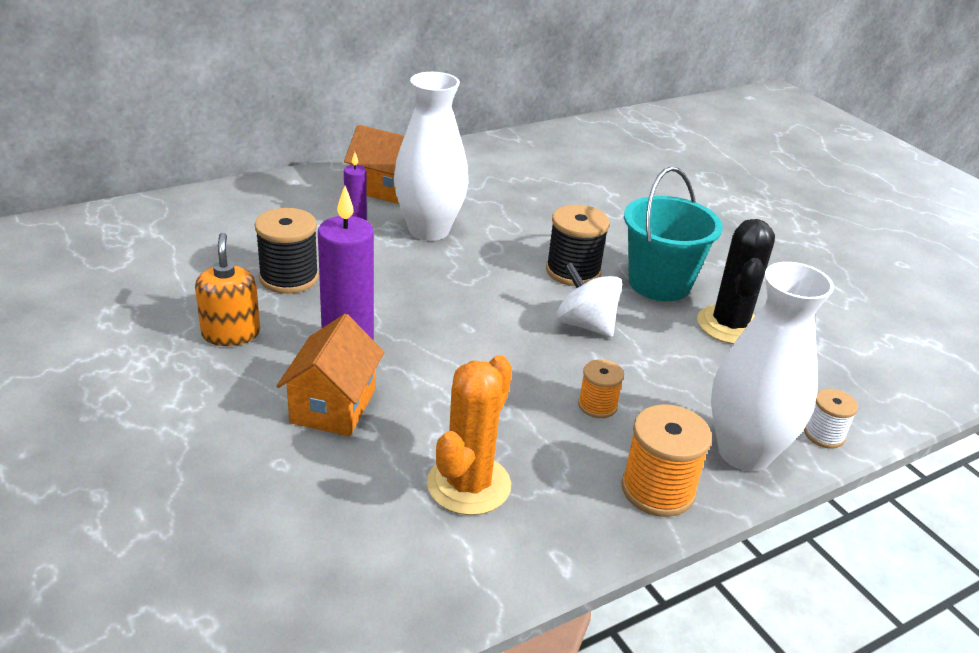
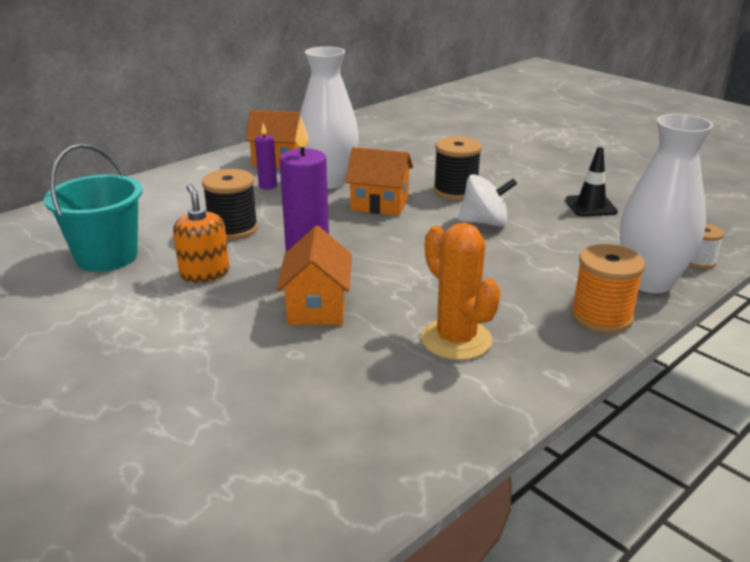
camera: 10 degrees left, 5 degrees down
orange cactus [427,355,512,515] -> orange cactus turned 45 degrees counterclockwise [421,223,501,360]
white spinning top [556,262,622,337] -> white spinning top turned 150 degrees clockwise [458,174,517,226]
orange spool [578,359,624,418] -> none
turquoise bucket [624,167,723,301] -> turquoise bucket moved to [44,144,142,272]
black cactus [697,219,775,344] -> black traffic cone [565,147,618,216]
none -> orange house [345,147,413,216]

